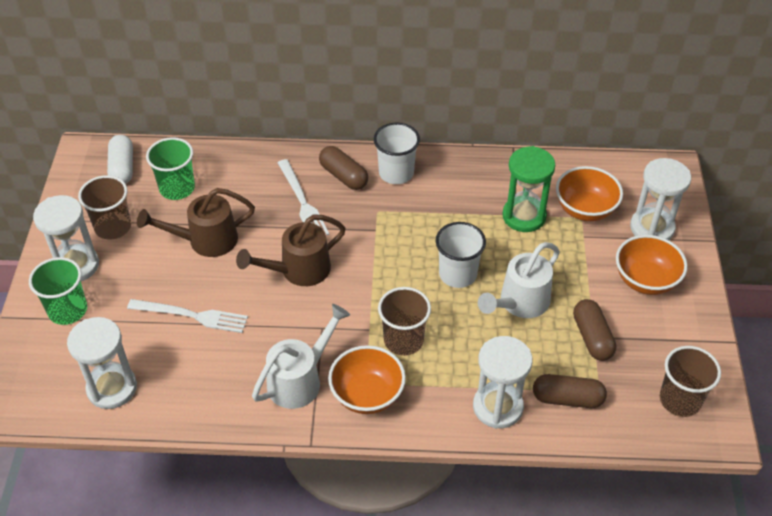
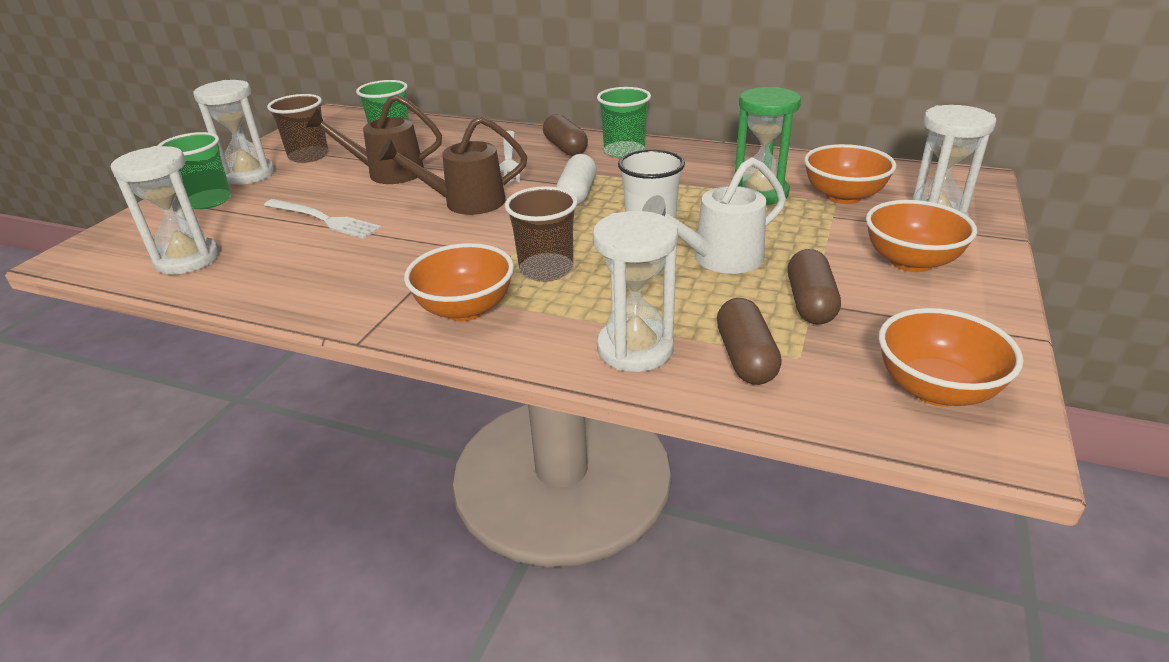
camera: 20 degrees right, 15 degrees down
white capsule [107,135,133,184] -> white capsule moved to [556,154,596,205]
white watering can [252,304,350,409] -> none
white cup [374,122,420,184] -> green cup [597,87,651,158]
brown capsule [533,374,607,408] -> brown capsule turned 60 degrees clockwise [717,298,782,385]
brown cup [660,346,721,417] -> orange bowl [879,308,1023,406]

